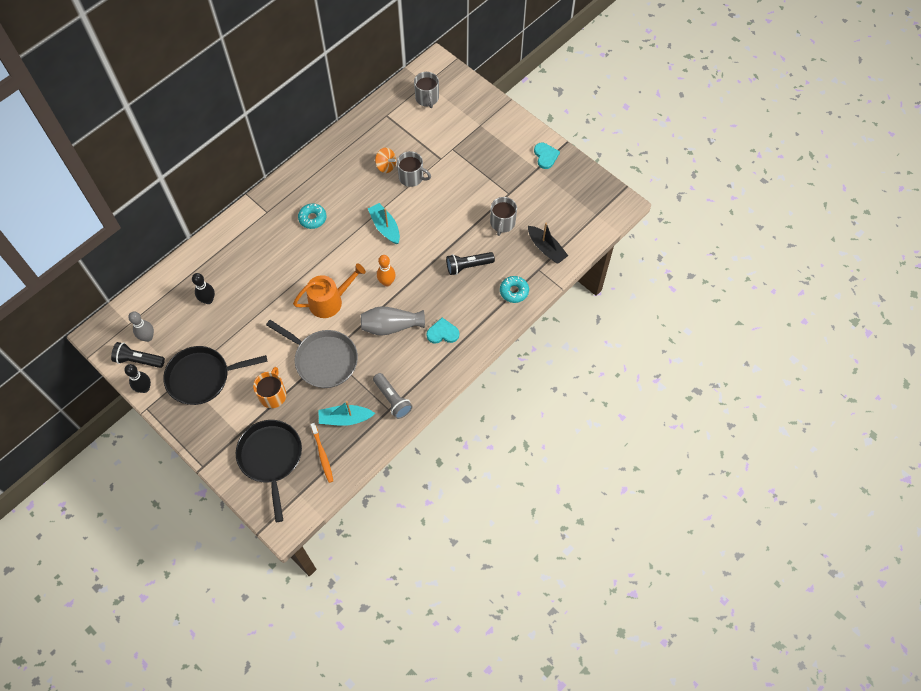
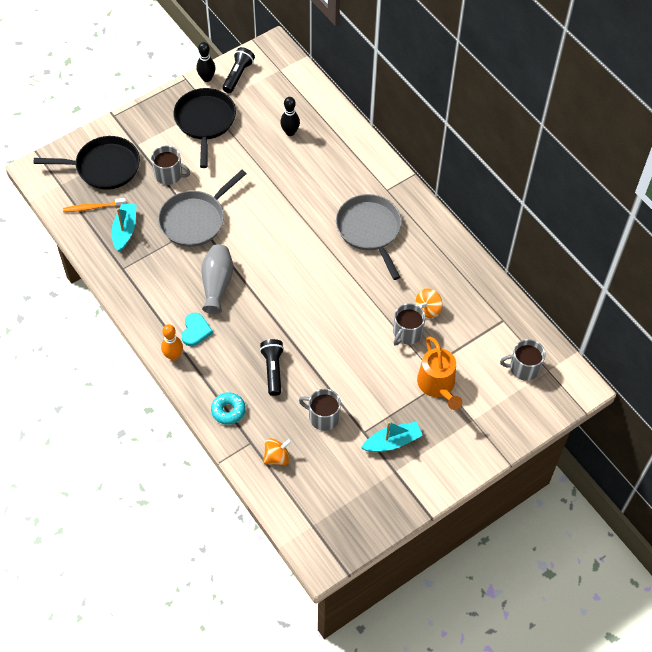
camera: 100 degrees right, 5 degrees down
grey bowling pin [128,312,154,342] -> none
orange mug [253,367,286,408] -> grey mug [151,146,190,185]
orange watering can [293,264,366,318] -> orange watering can moved to [417,336,462,410]
turquoise donut [298,203,326,229] -> grey pan [336,194,402,280]
turquoise boat [368,203,400,244] -> turquoise boat moved to [361,421,423,452]
grey flashlight [373,373,413,419] -> none
orange bowling pin [377,255,396,286] -> orange bowling pin moved to [161,324,183,361]
black boat [528,223,568,264] -> orange spinning top [263,438,292,465]
turquoise heart [534,143,560,169] -> none

